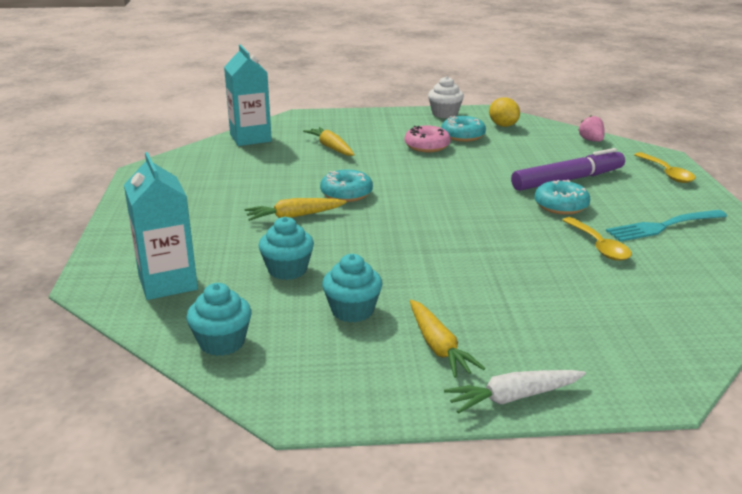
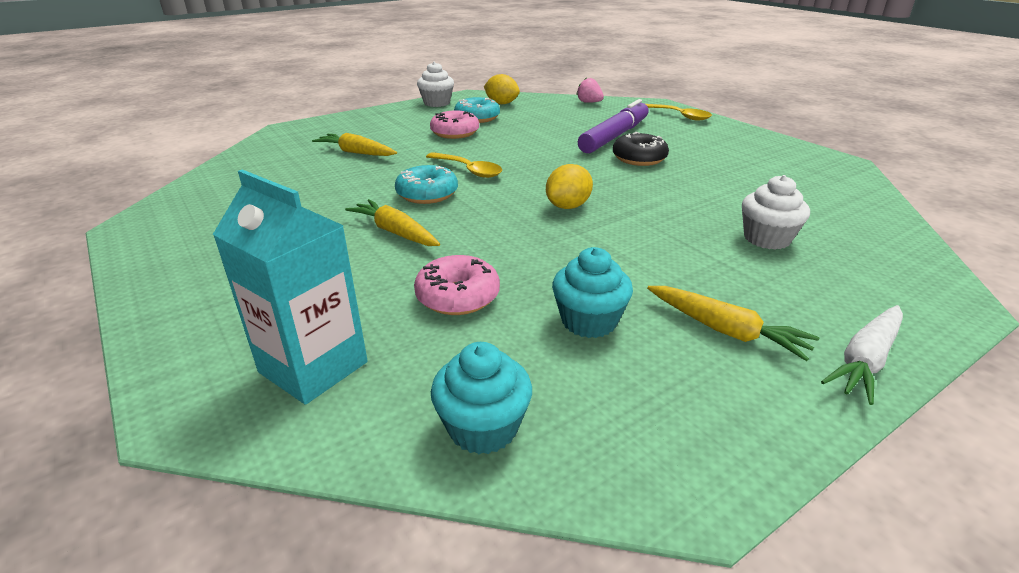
camera: 30 degrees left, 5 degrees up
turquoise carton [224,44,272,146] -> none
yellow carrot [244,198,347,221] -> yellow carrot turned 90 degrees clockwise [345,199,440,246]
turquoise cupcake [258,217,314,280] -> pink donut [414,255,500,315]
turquoise donut [535,180,590,215] -> black donut [613,132,669,166]
yellow spoon [562,217,632,261] -> yellow spoon moved to [426,152,503,178]
turquoise fork [606,210,727,242] -> none
none -> yellow lemon [546,164,593,209]
none -> white cupcake [742,175,810,250]

